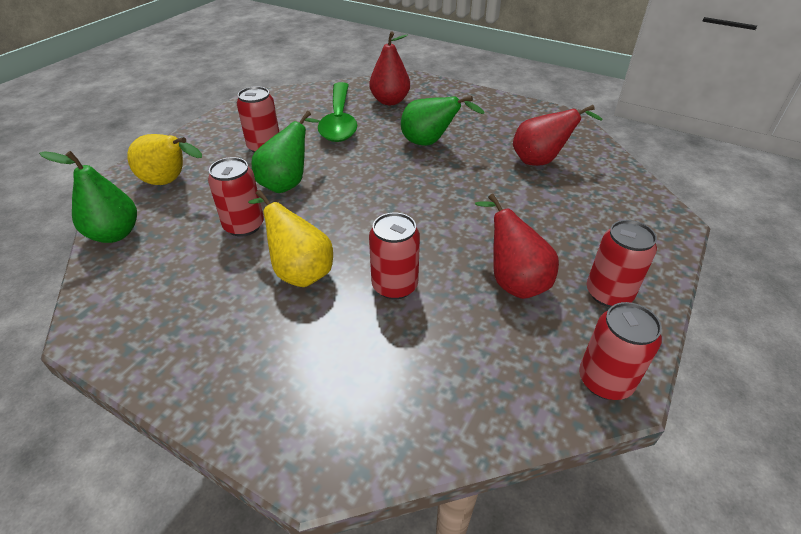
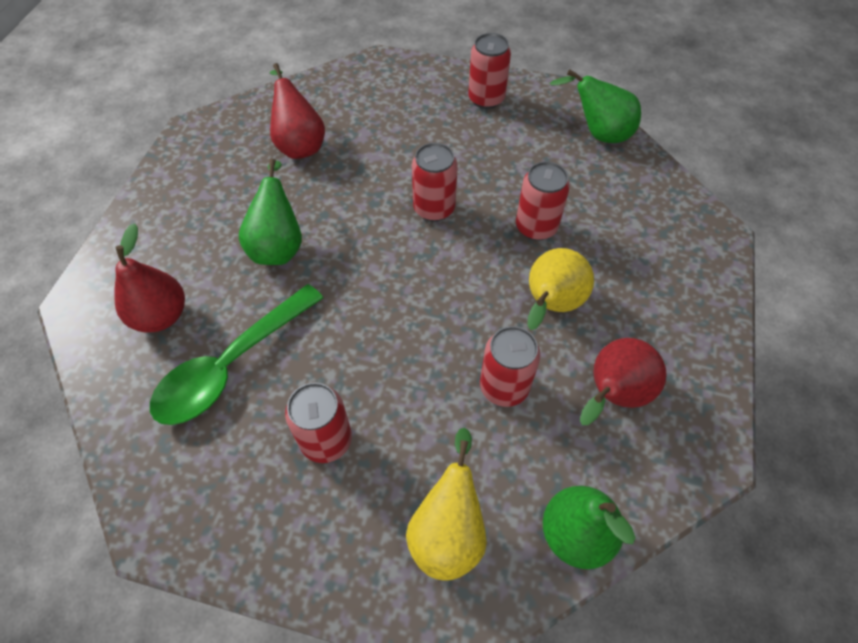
camera: 105 degrees left, 15 degrees up
green pear [251,111,320,193] -> green pear moved to [550,69,641,143]
green spoon [318,82,357,142] -> green spoon turned 150 degrees clockwise [150,284,323,425]
red pear [475,194,559,299] -> red pear moved to [580,338,667,425]
red can [579,302,662,400] -> red can moved to [412,143,458,221]

